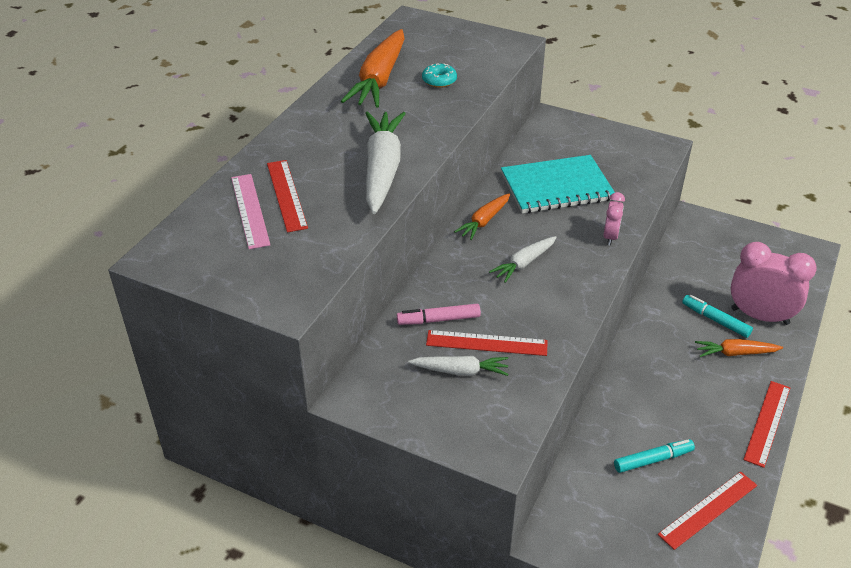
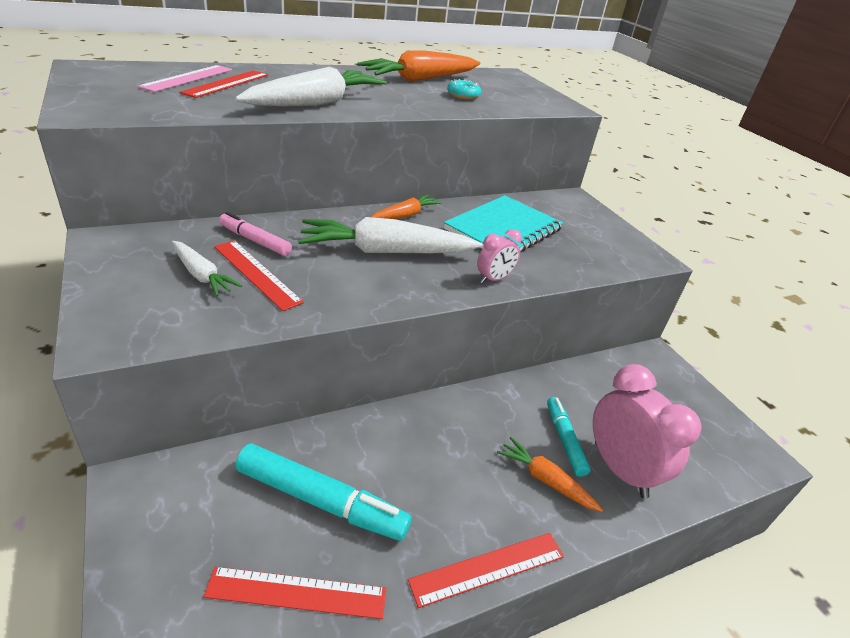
camera: 35 degrees right, 5 degrees down
orange carrot [454,193,510,240] -> orange carrot turned 150 degrees clockwise [371,195,442,219]
white carrot [489,236,557,283] -> white carrot [298,217,483,253], size x1.86
turquoise notebook [501,155,615,213] -> turquoise notebook turned 75 degrees counterclockwise [444,195,563,252]
turquoise marker [614,439,695,473] -> turquoise marker [236,443,412,541], size x1.69

